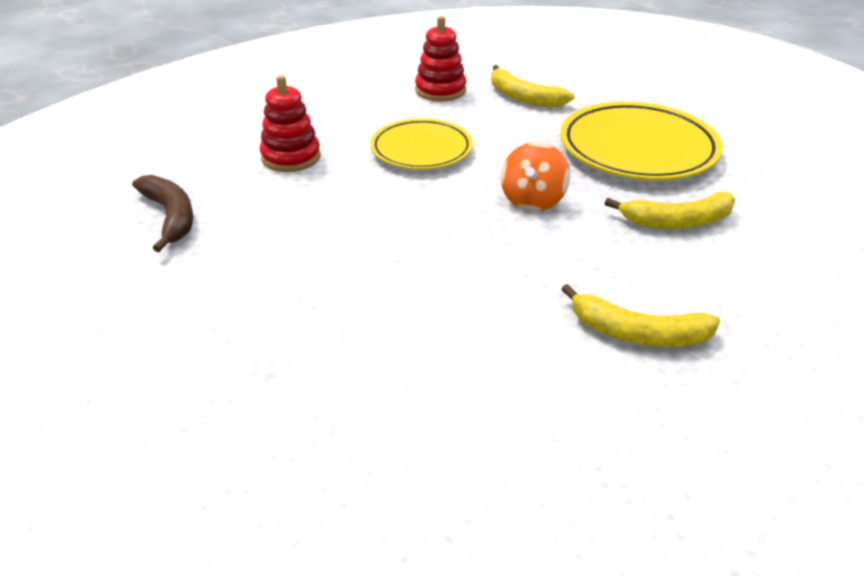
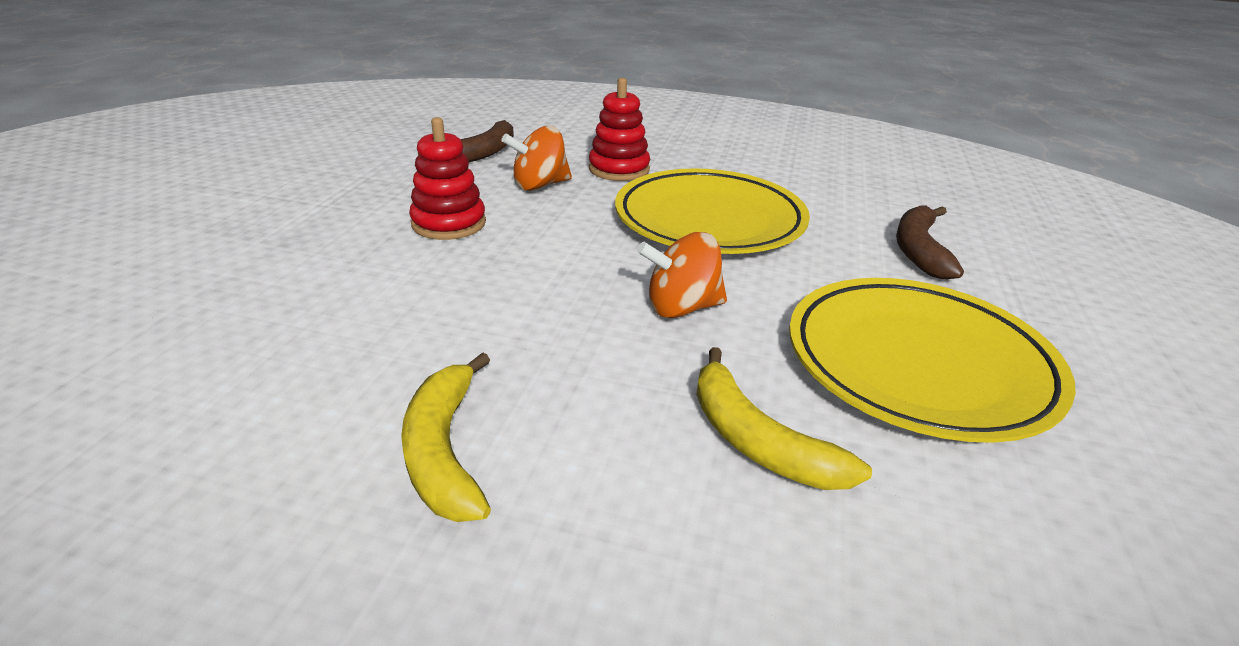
camera: 60 degrees right, 5 degrees down
yellow plate [370,118,473,170] -> yellow plate [615,168,810,254], size x1.54
red stacking toy [415,16,466,101] -> red stacking toy moved to [409,117,486,240]
yellow banana [491,65,575,107] -> brown banana [896,206,964,280]
none -> orange spinning top [501,126,572,191]

